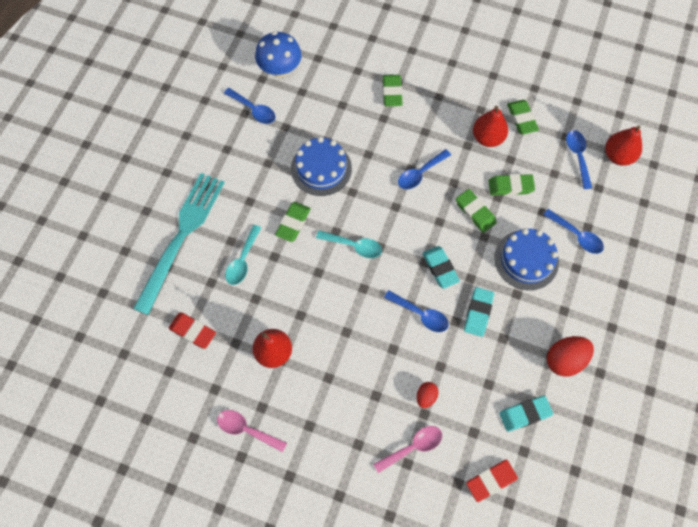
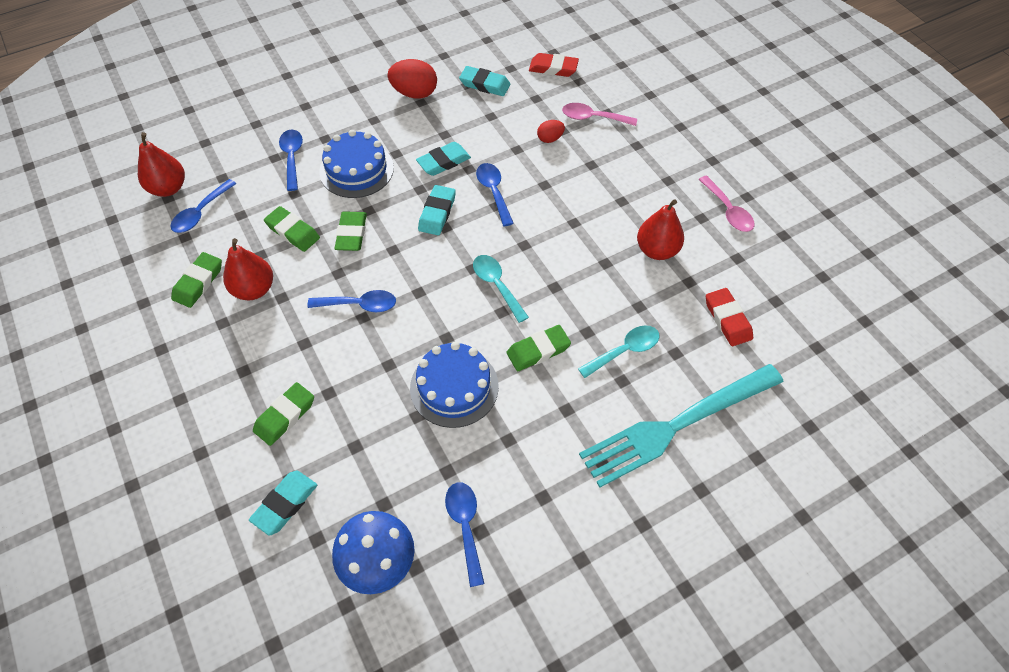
camera: 140 degrees left, 10 degrees down
none -> turquoise eraser [249,471,317,536]

